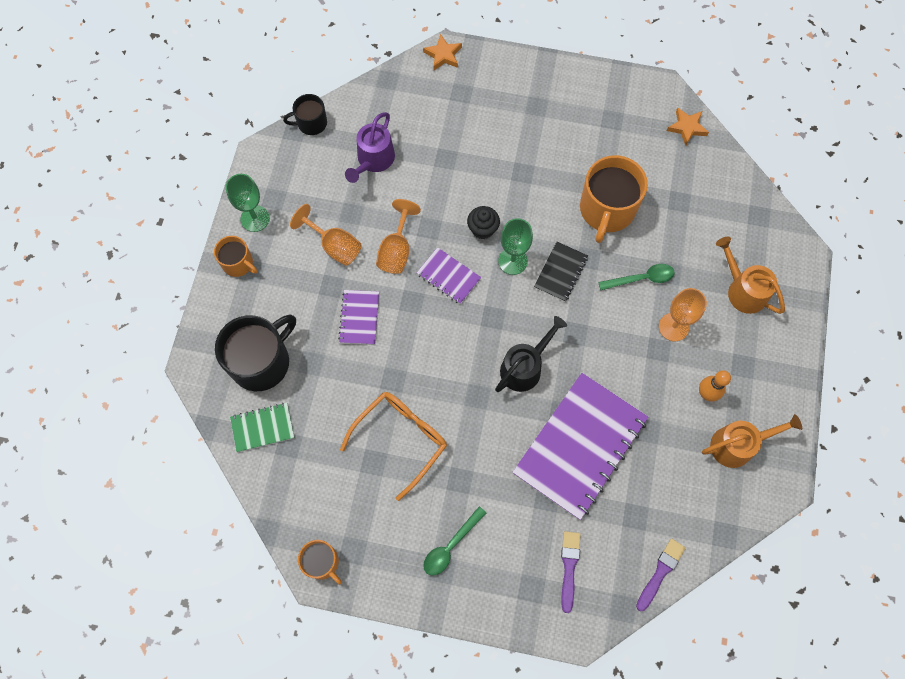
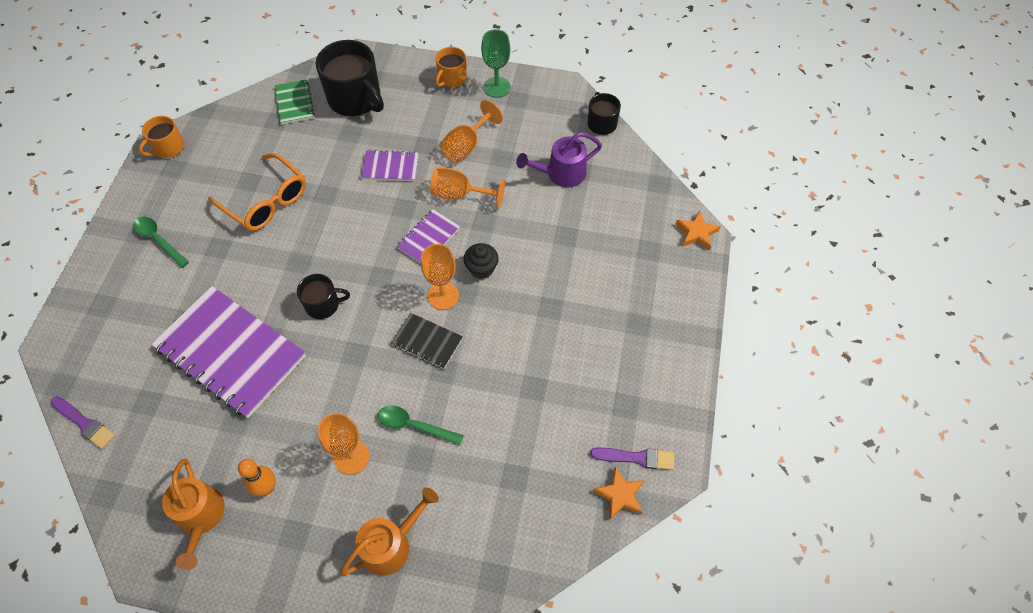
camera: 90 degrees right, 10 degrees down
purple watering can [345,112,395,183] -> purple watering can turned 45 degrees counterclockwise [516,132,602,187]
black watering can [495,316,567,392] -> black mug [297,274,350,319]
green goblet [498,218,533,275] -> orange goblet [421,244,459,310]
purple brush [561,531,581,613] -> purple brush moved to [590,448,674,470]
orange mug [580,155,648,243] -> none
green spoon [598,264,674,290] -> green spoon turned 120 degrees clockwise [378,406,464,445]

